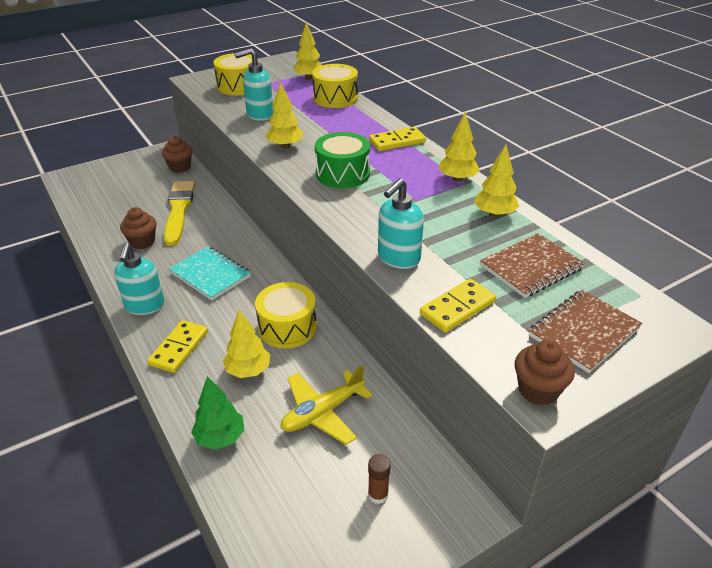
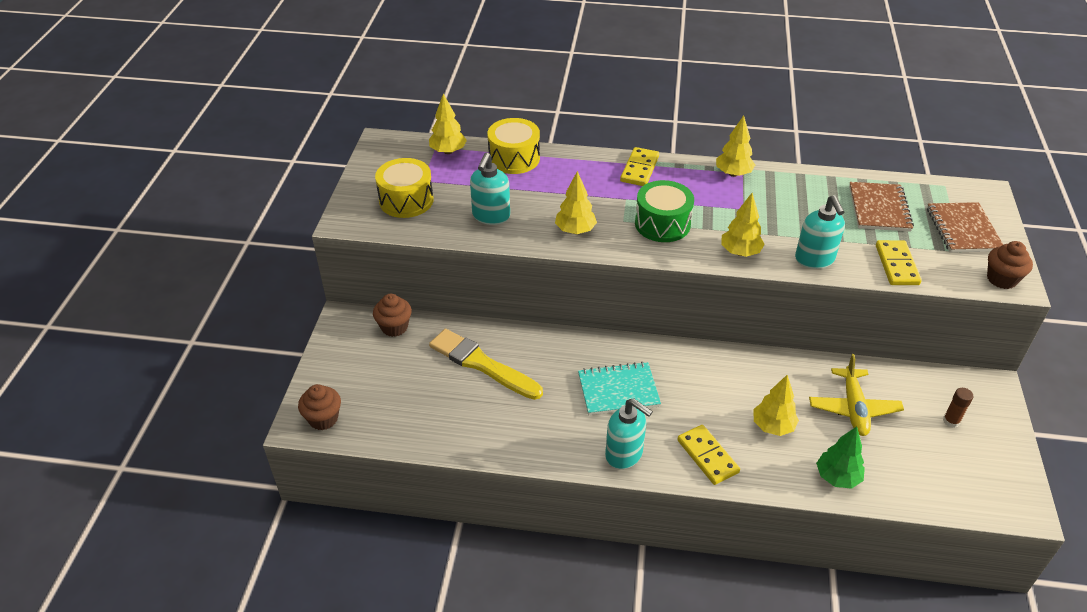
camera: 50 degrees left, 5 degrees up
brown cupcake [120,207,157,249] -> brown cupcake moved to [298,384,341,430]
yellow drum [255,282,317,348] -> none
yellow tree [474,145,519,217] -> yellow tree moved to [721,193,765,257]

